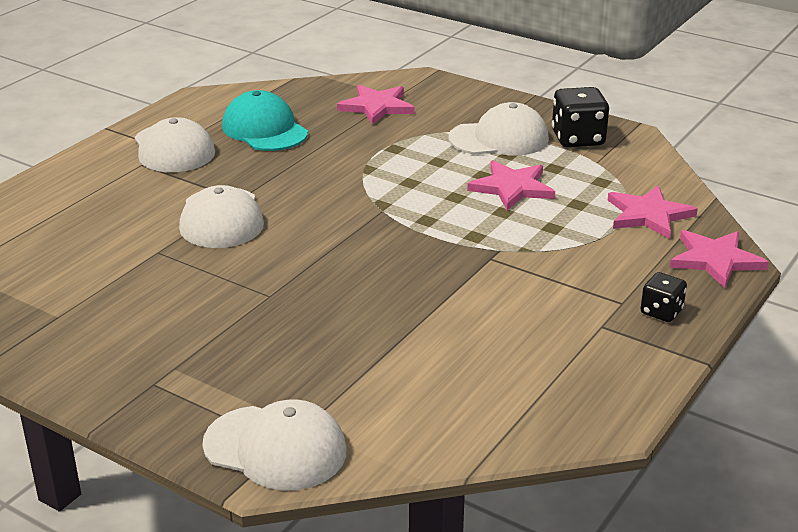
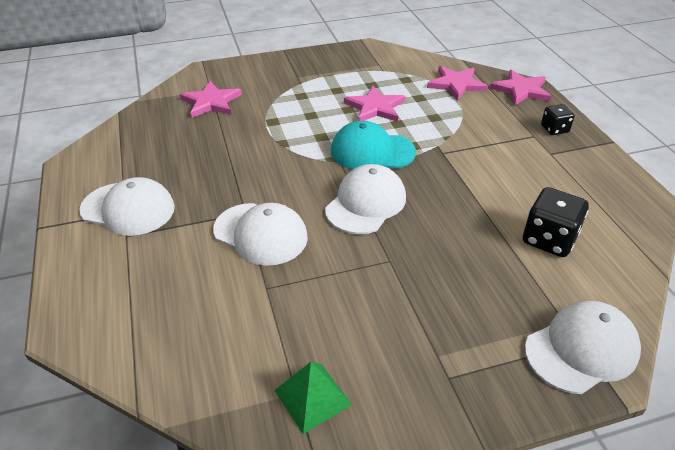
camera: 50 degrees left, 10 degrees up
turquoise cap [222,90,308,151] -> turquoise cap moved to [331,121,416,169]
white cap [448,102,549,156] -> white cap moved to [325,164,406,234]
black dice [552,87,609,147] -> black dice moved to [523,187,589,257]
none -> green pyramid [274,362,352,434]

